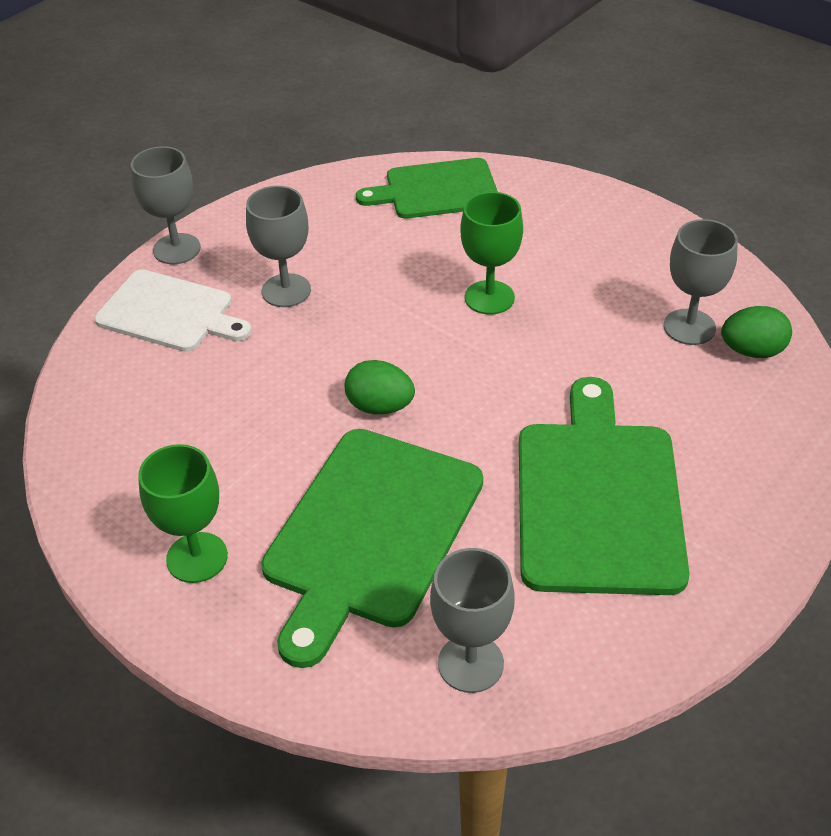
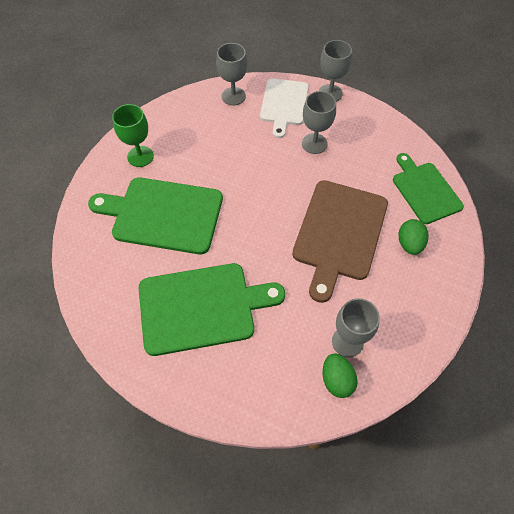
camera: 75 degrees right, 15 degrees up
green egg [345,360,415,414] -> green egg moved to [398,219,429,255]
grey goblet [430,548,515,693] -> grey goblet moved to [216,43,247,105]
green goblet [460,192,523,315] -> brown cutting board [292,180,388,303]

